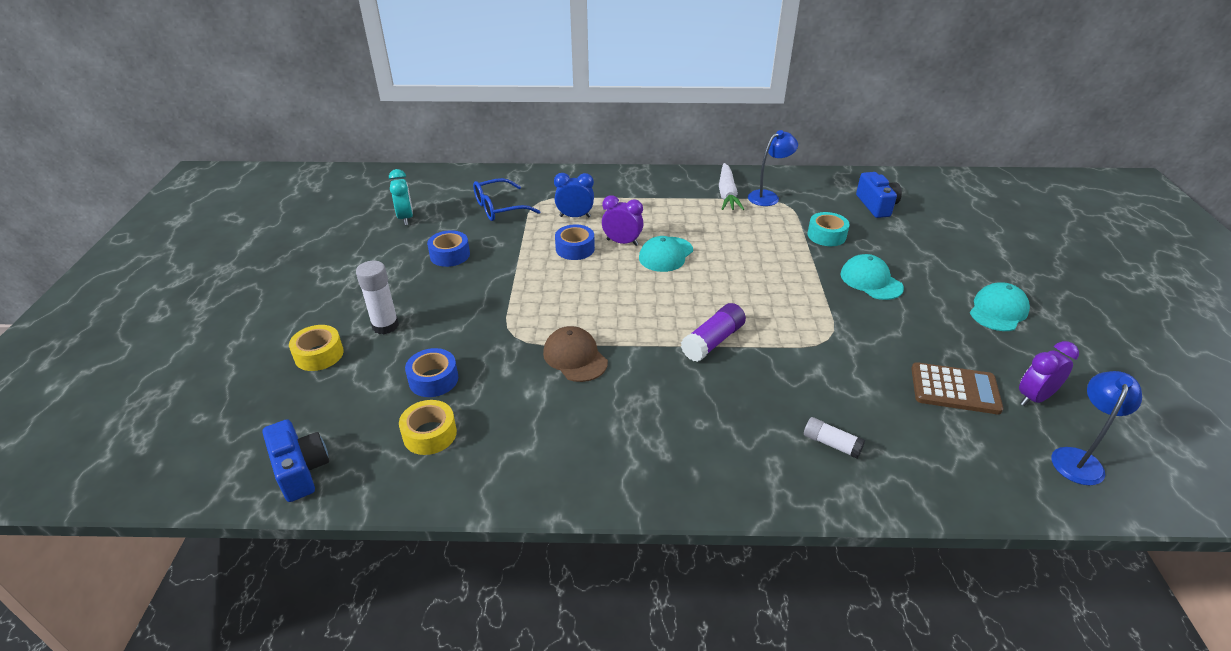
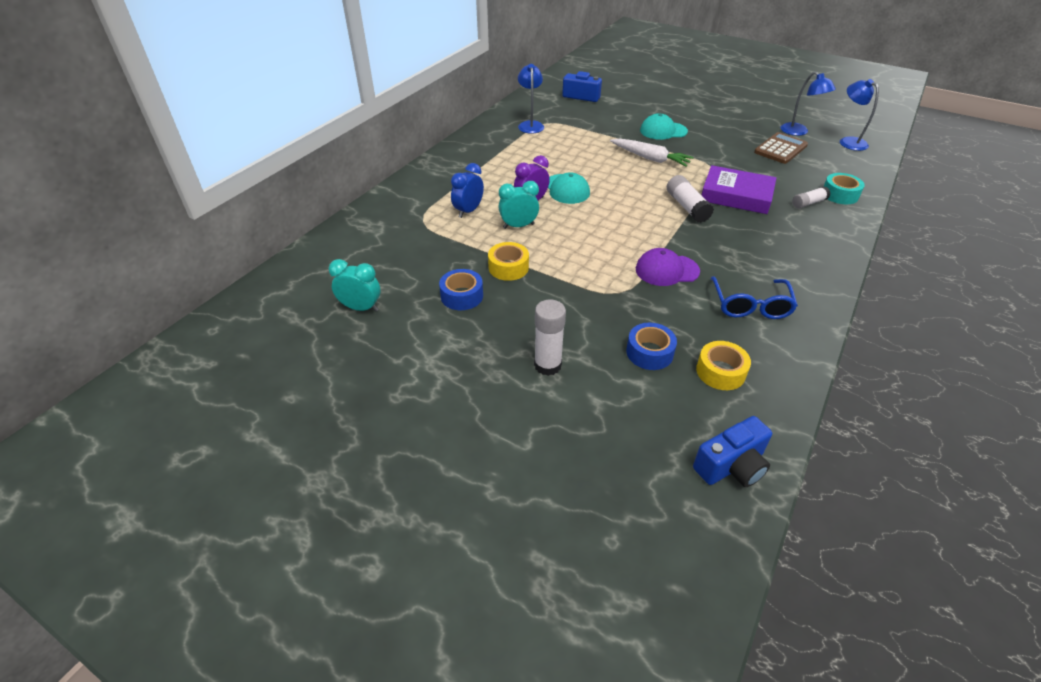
camera: 60 degrees left, 5 degrees up
blue camera [263,419,329,502] -> blue camera turned 150 degrees clockwise [693,416,772,487]
yellow tape [289,325,344,371] -> yellow tape moved to [488,242,529,281]
blue glasses [473,178,541,221] -> blue glasses moved to [710,276,798,319]
brown cap [543,326,608,382] -> purple cap [636,248,700,286]
blue tape [555,224,595,260] -> turquoise clock [498,181,539,229]
purple glue stick [681,303,746,362] -> white glue stick [667,175,714,223]
white carrot [719,163,744,210] -> white carrot moved to [610,139,694,167]
turquoise tape [807,212,850,246] -> turquoise tape moved to [823,173,865,204]
turquoise cap [970,283,1030,331] -> none
purple clock [1019,341,1079,406] -> blue lamp [781,72,836,136]
none -> purple book [702,165,777,214]

